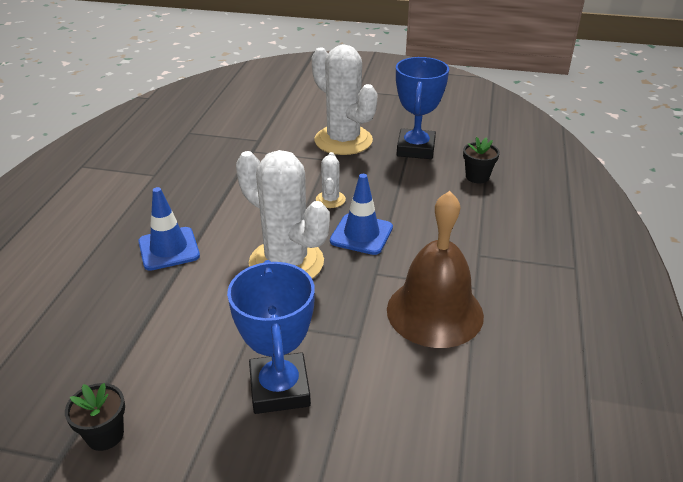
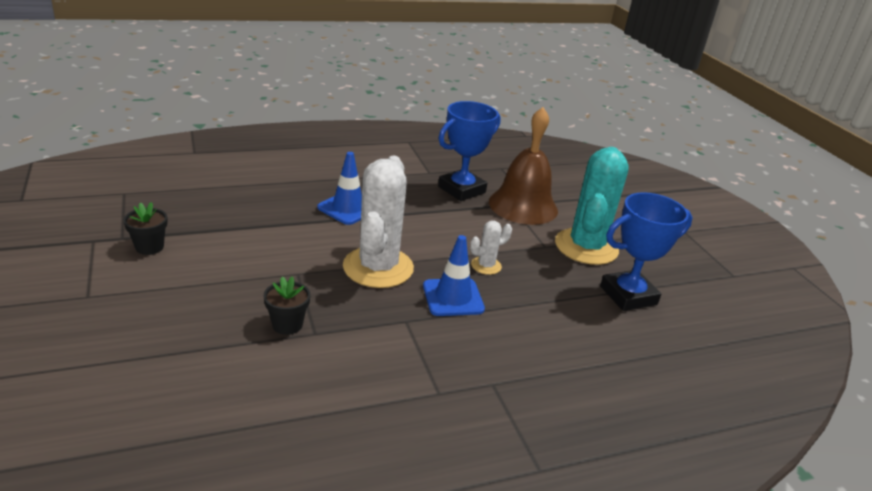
camera: 55 degrees right, 5 degrees down
blue trophy [227,260,315,414] -> blue trophy moved to [438,101,501,201]
white cactus [312,45,377,155] -> turquoise cactus [555,147,629,265]
brown bell [387,191,484,348] -> brown bell moved to [489,107,558,225]
black flower pot [463,137,500,183] -> black flower pot moved to [264,276,310,335]

